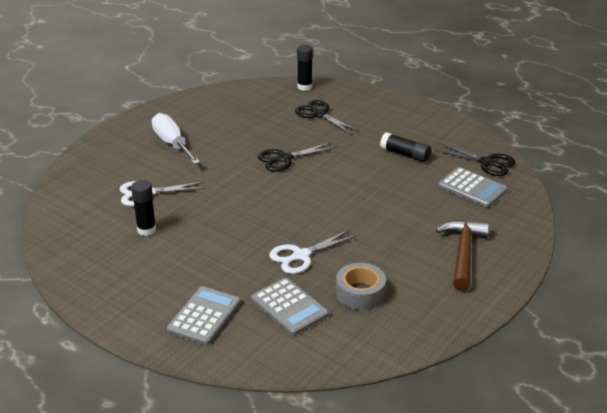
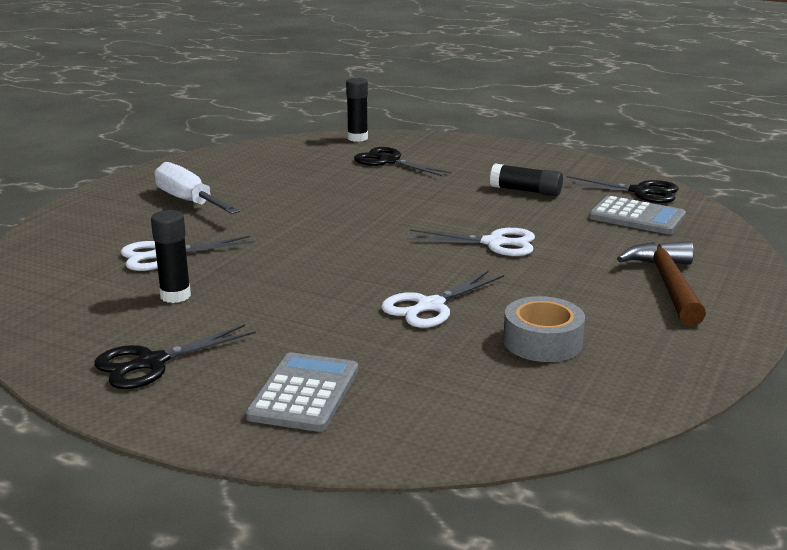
camera: 10 degrees left, 10 degrees down
grey calculator [251,278,329,335] -> none
black scissors [258,142,337,172] -> black scissors moved to [94,324,256,389]
none -> white scissors [407,228,535,256]

